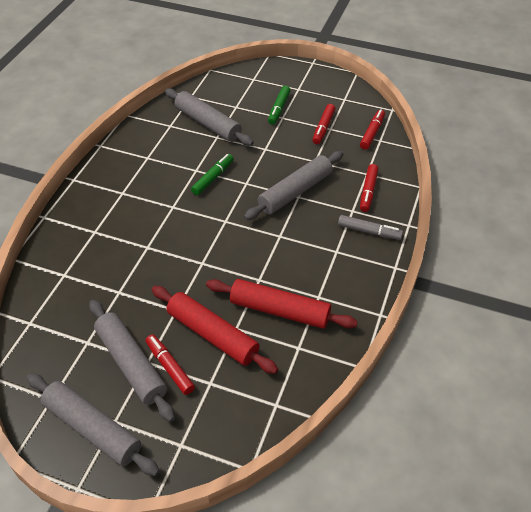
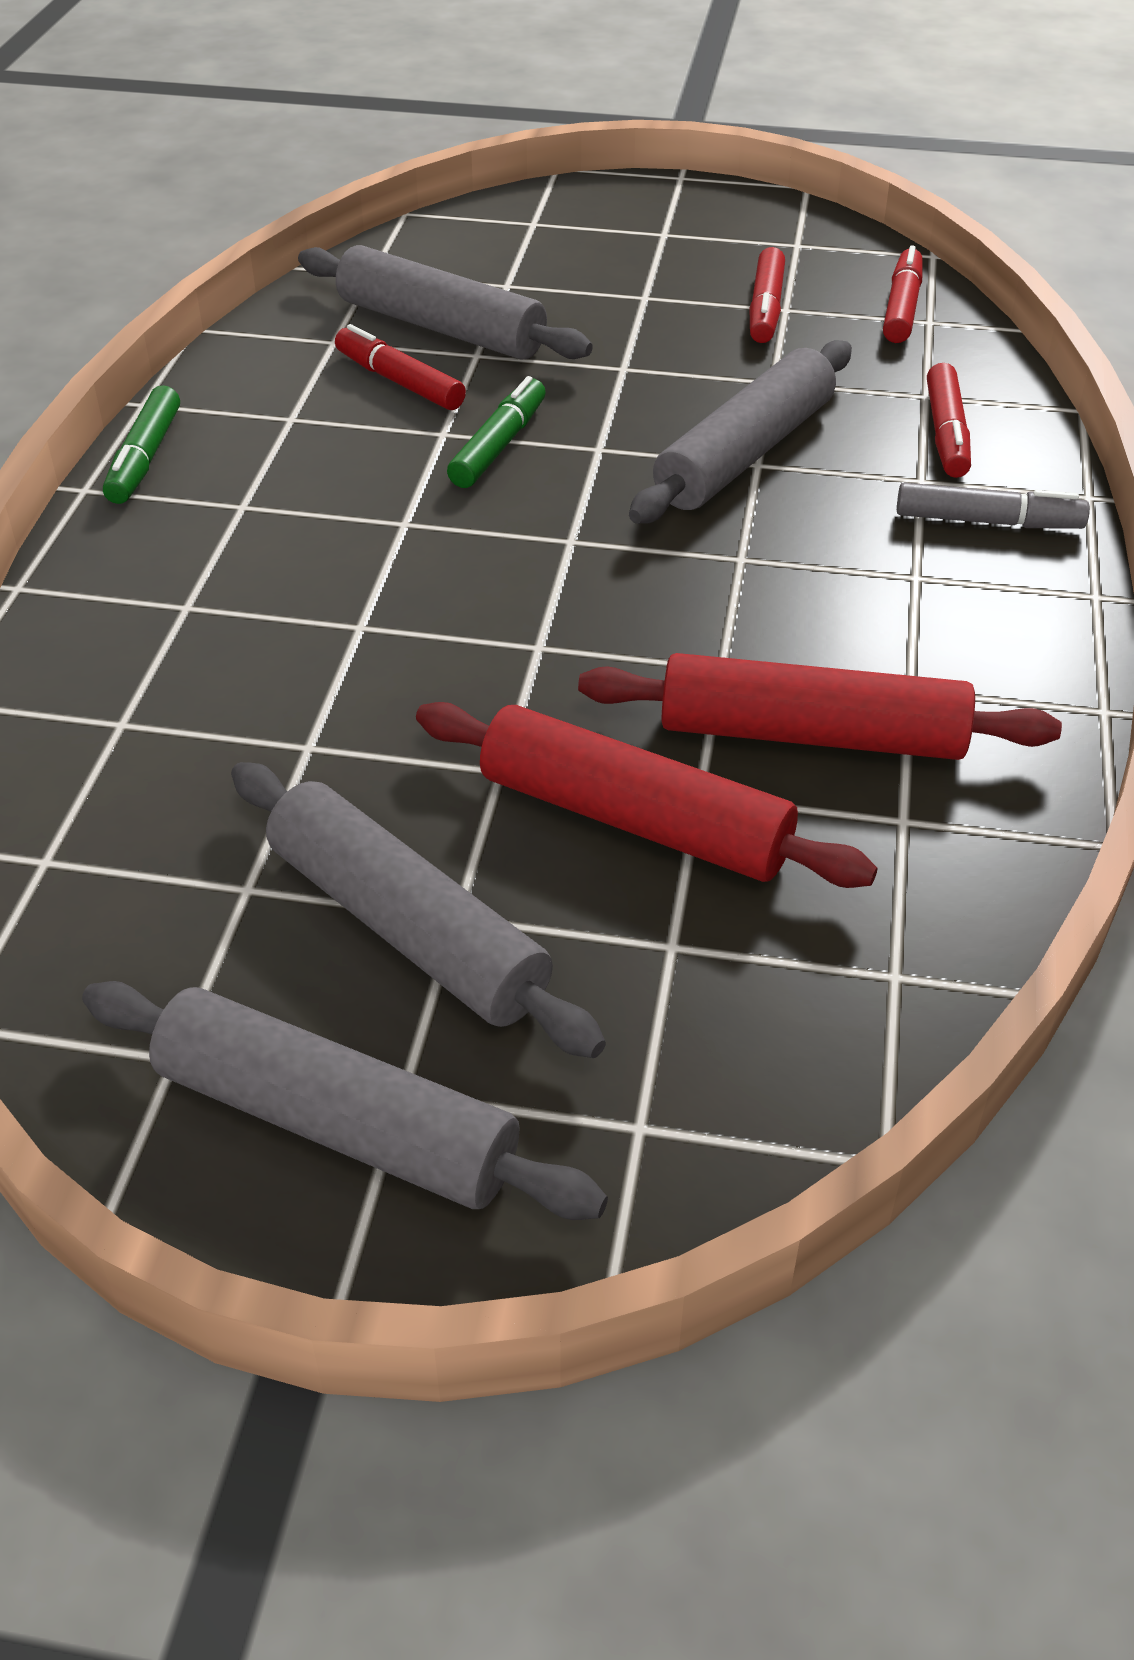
camera: 10 degrees left, 5 degrees down
red marker [146,334,195,395] -> red marker moved to [335,324,466,410]
green marker [268,86,291,125] -> green marker moved to [103,385,180,504]

